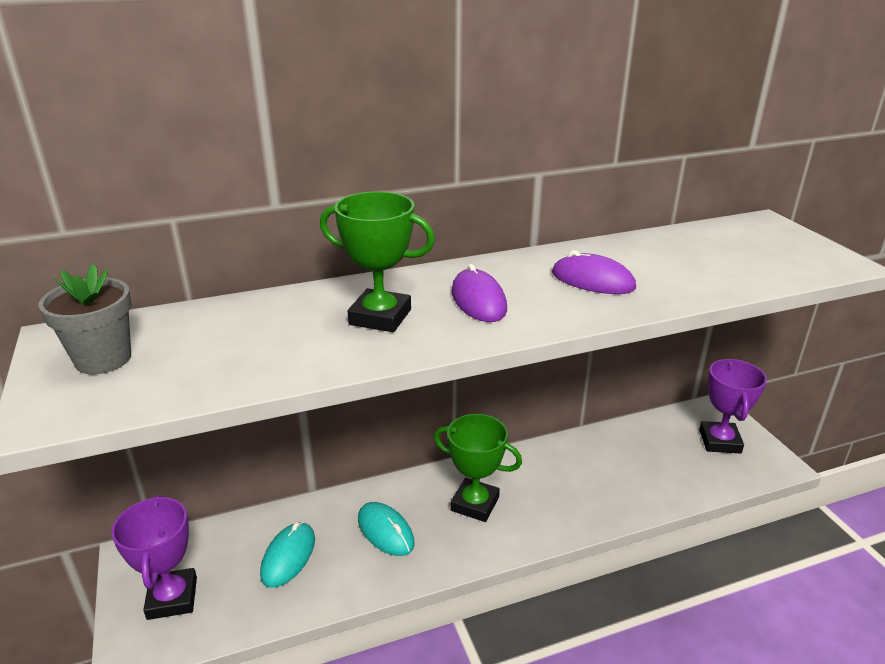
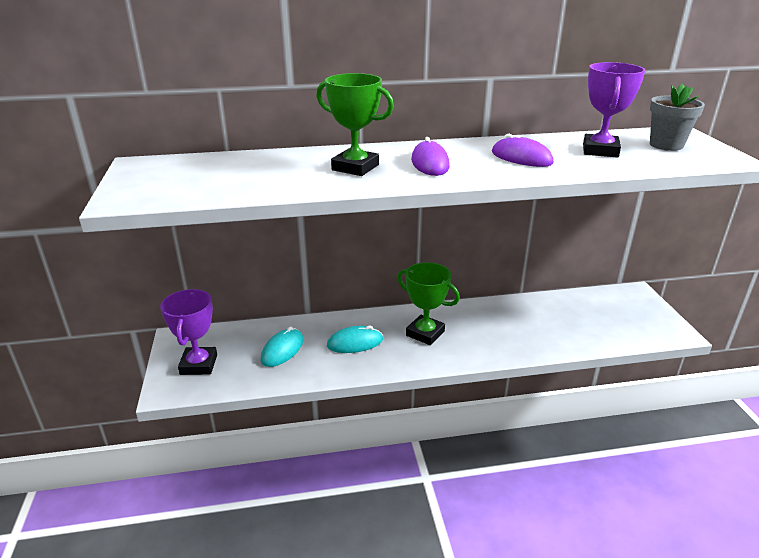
camera: 10 degrees right, 0 degrees up
grey flower pot [39,264,132,374] -> grey flower pot moved to [650,84,705,151]
turquoise mouse [358,502,415,556] -> turquoise mouse turned 75 degrees counterclockwise [327,326,383,353]
purple trophy [699,359,767,453] -> purple trophy moved to [583,62,645,158]

